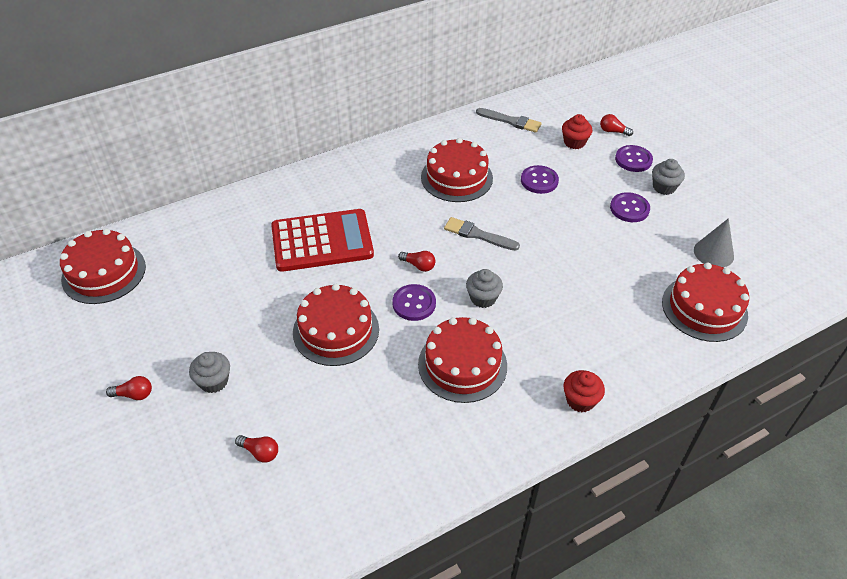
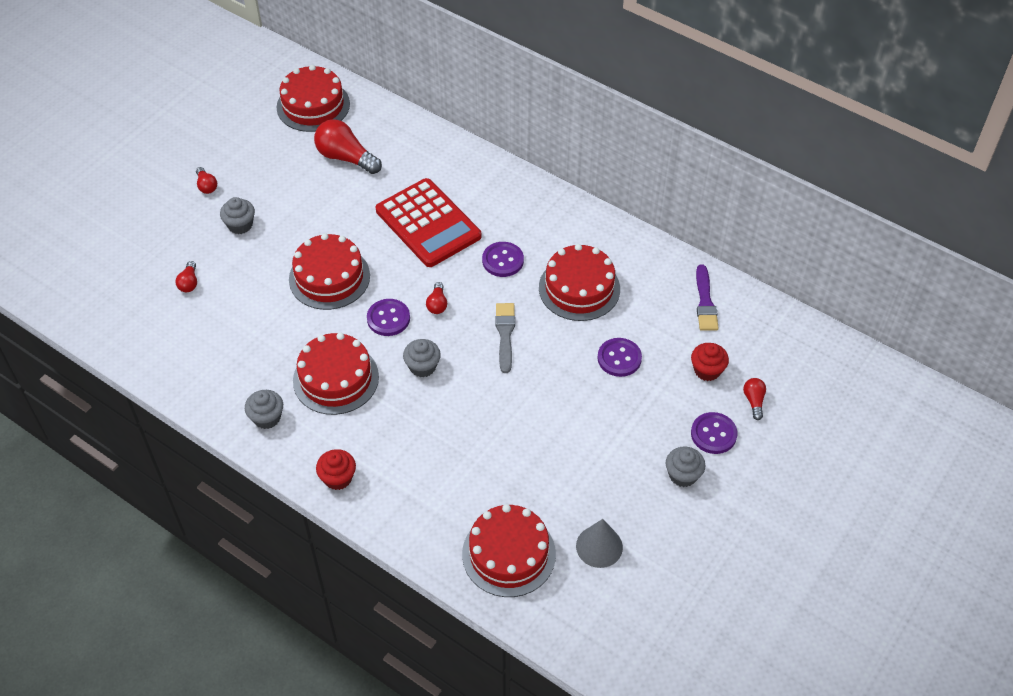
camera: 65 degrees right, 5 degrees up
grey brush [476,108,542,133] -> purple brush [696,265,719,331]
purple button [610,192,650,222] -> purple button moved to [482,242,524,277]
none -> grey cupcake [245,390,283,429]
none -> red light bulb [314,119,382,174]

